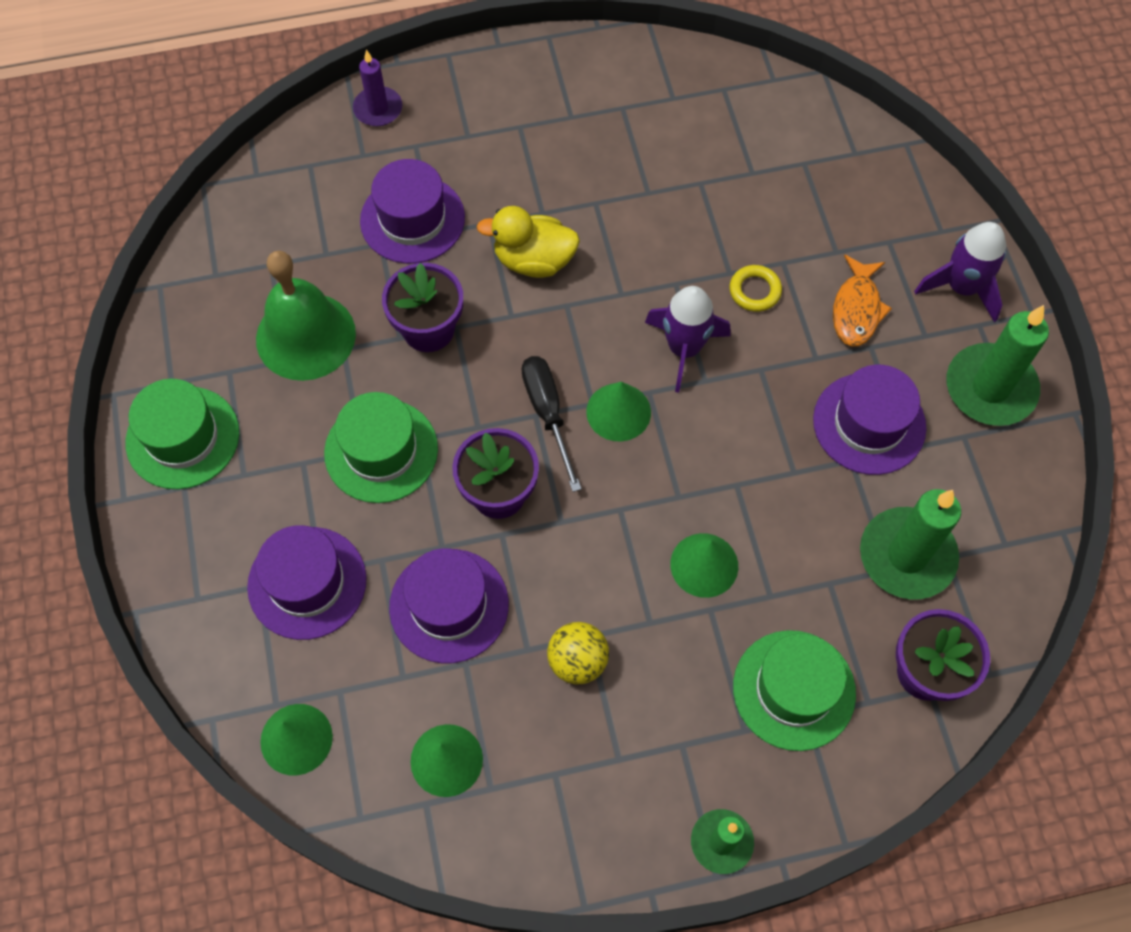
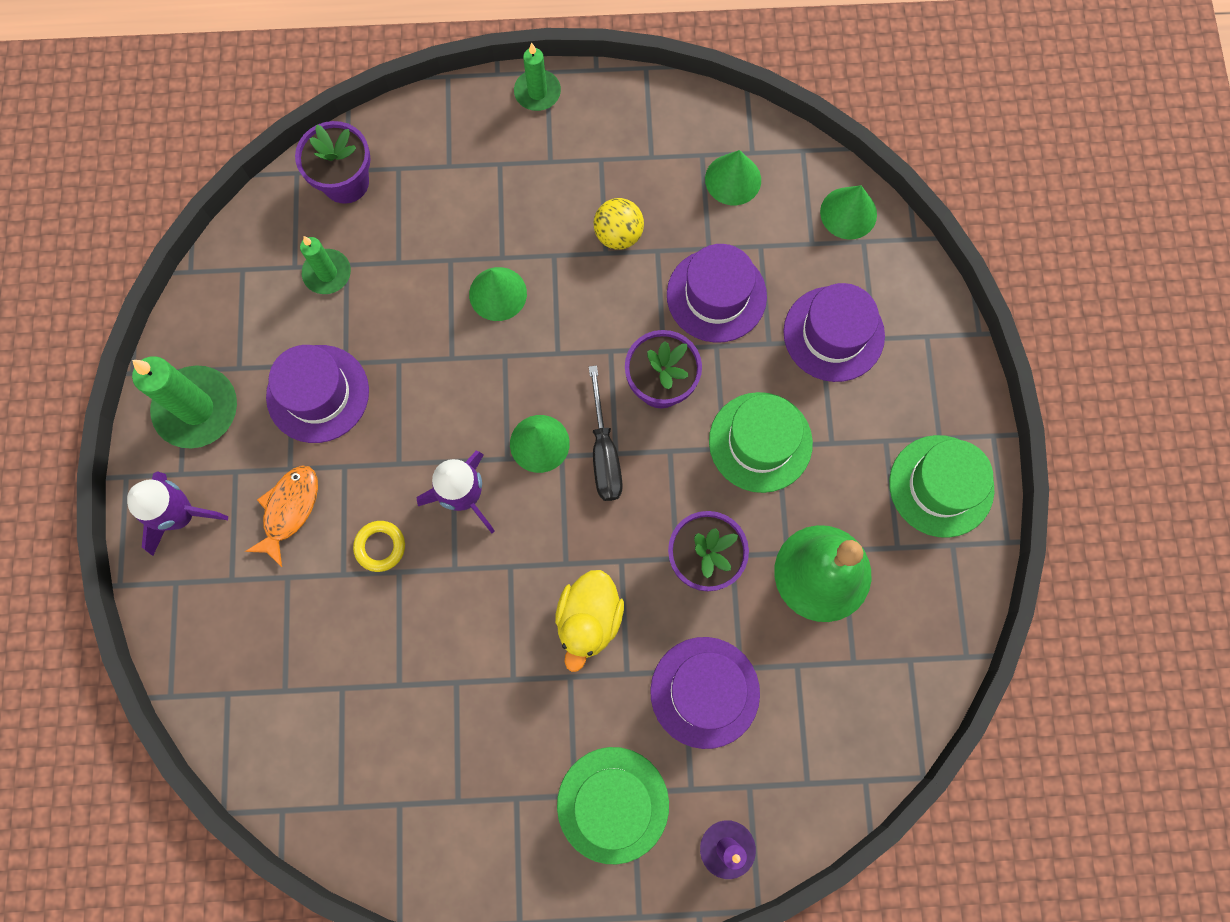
camera: 170 degrees left, 10 degrees up
yellow duck [477,206,580,278] -> yellow duck turned 90 degrees clockwise [555,570,624,672]
green hat [733,630,856,751] -> green hat moved to [557,747,669,864]
green candle [860,489,961,599] -> green candle [300,236,351,294], size x0.59

